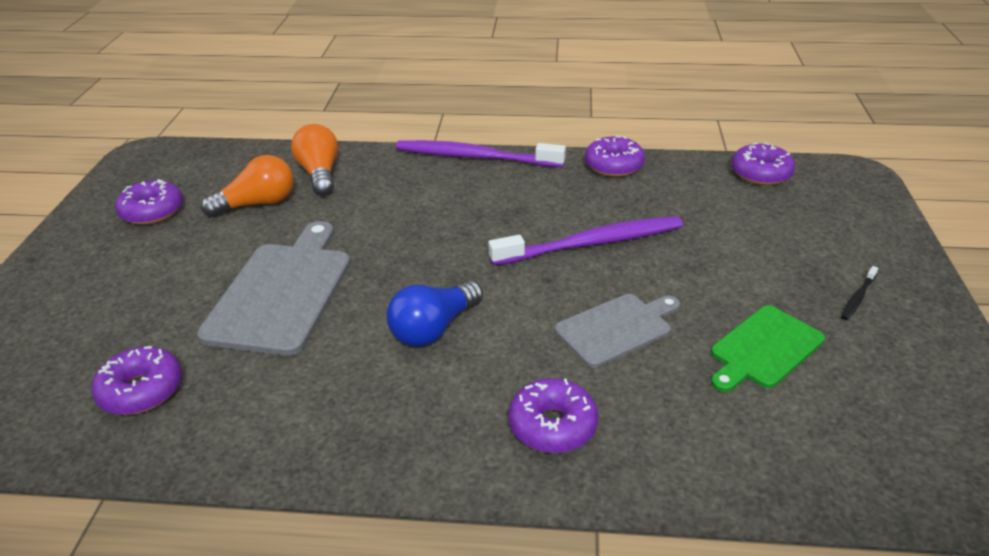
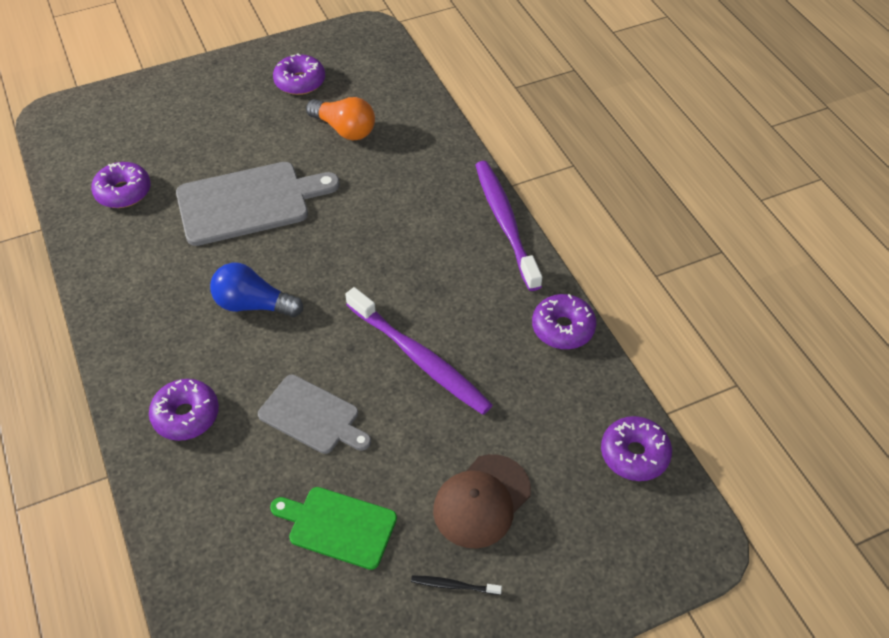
camera: 60 degrees right, 15 degrees up
orange light bulb [291,124,338,196] -> none
none -> brown cap [433,454,531,549]

